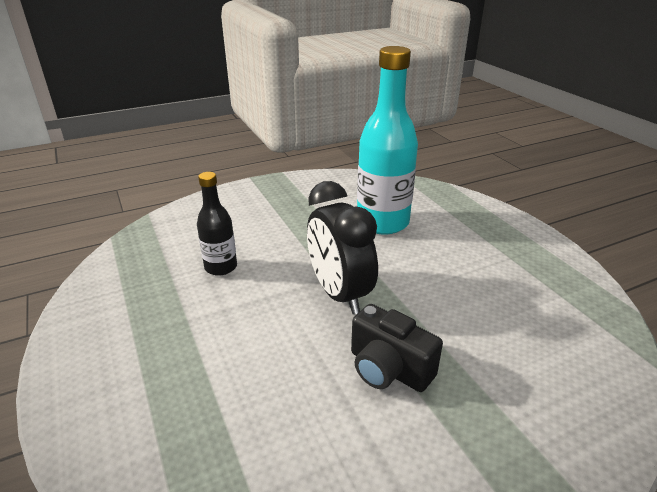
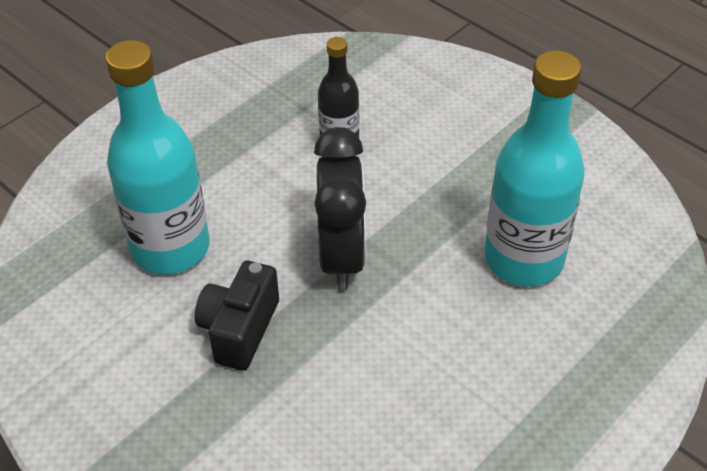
camera: 70 degrees right, 15 degrees up
black clock [307,181,378,315] -> black clock turned 135 degrees clockwise [314,127,366,290]
none -> turquoise bottle [106,40,210,274]

